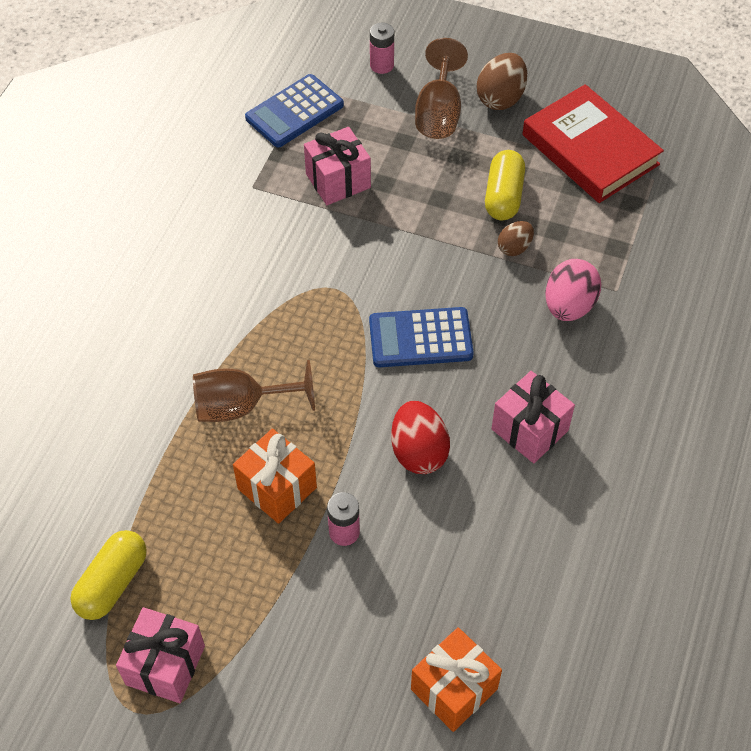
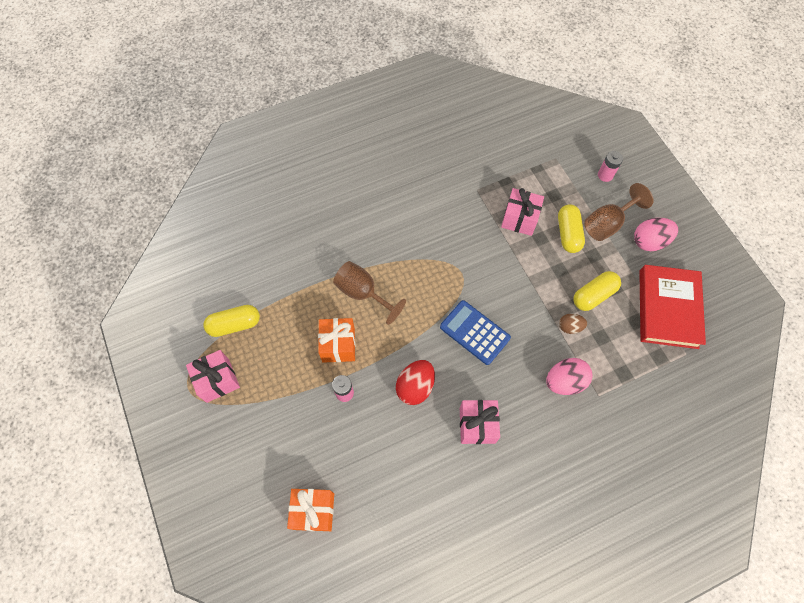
camera: 45 degrees right, 10 degrees up
blue calculator [245,74,344,147] -> none
brown egg [477,53,527,110] -> pink egg [634,218,678,251]
none -> yellow capsule [558,204,585,253]

